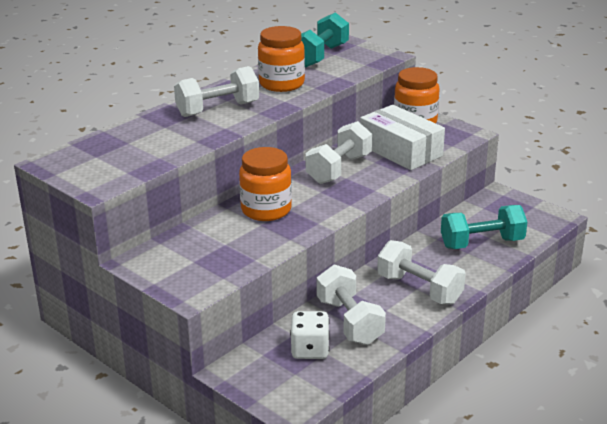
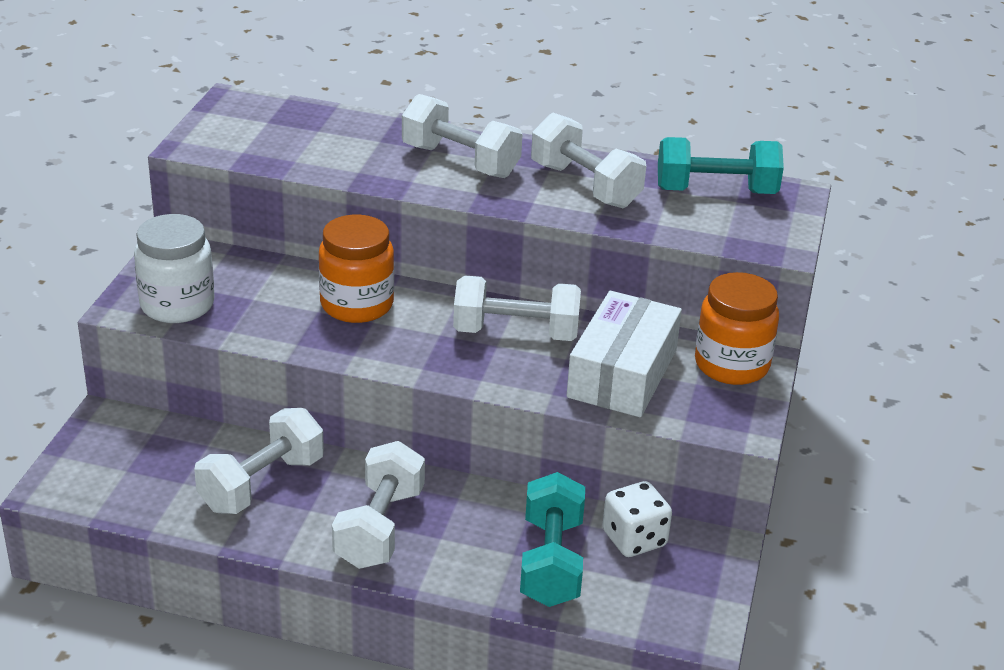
camera: 60 degrees right, 5 degrees up
orange jar [258,26,305,92] -> white dumbbell [531,113,646,208]
white dice [290,311,330,359] -> white dice moved to [603,481,672,557]
turquoise dumbbell [441,205,527,249] -> turquoise dumbbell turned 45 degrees clockwise [520,472,585,607]
none -> white jar [134,214,215,323]

